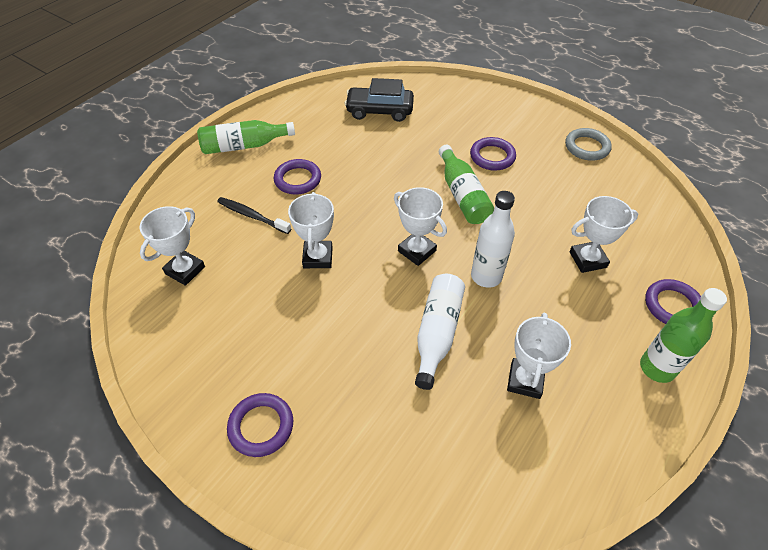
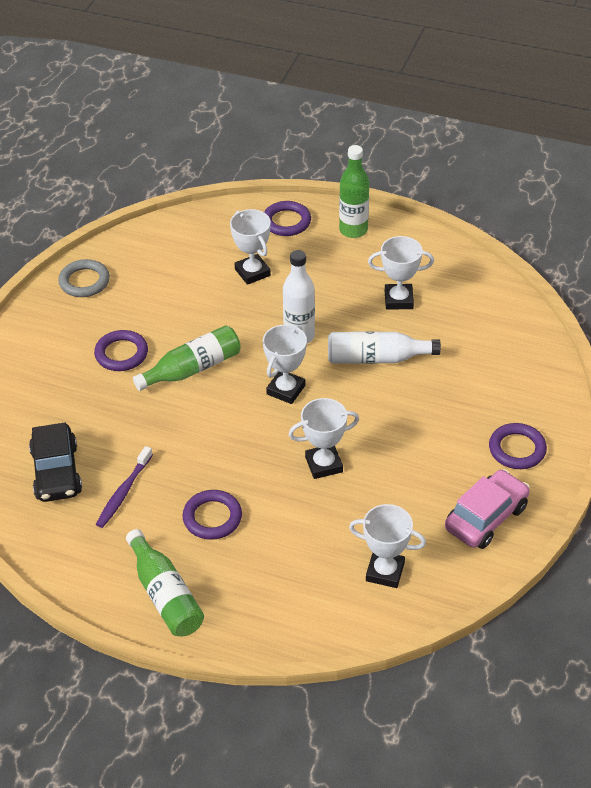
camera: 105 degrees left, 5 degrees down
black toothbrush [217,197,291,234] -> none
none -> purple toothbrush [96,446,153,528]
none -> pink car [445,469,530,549]

